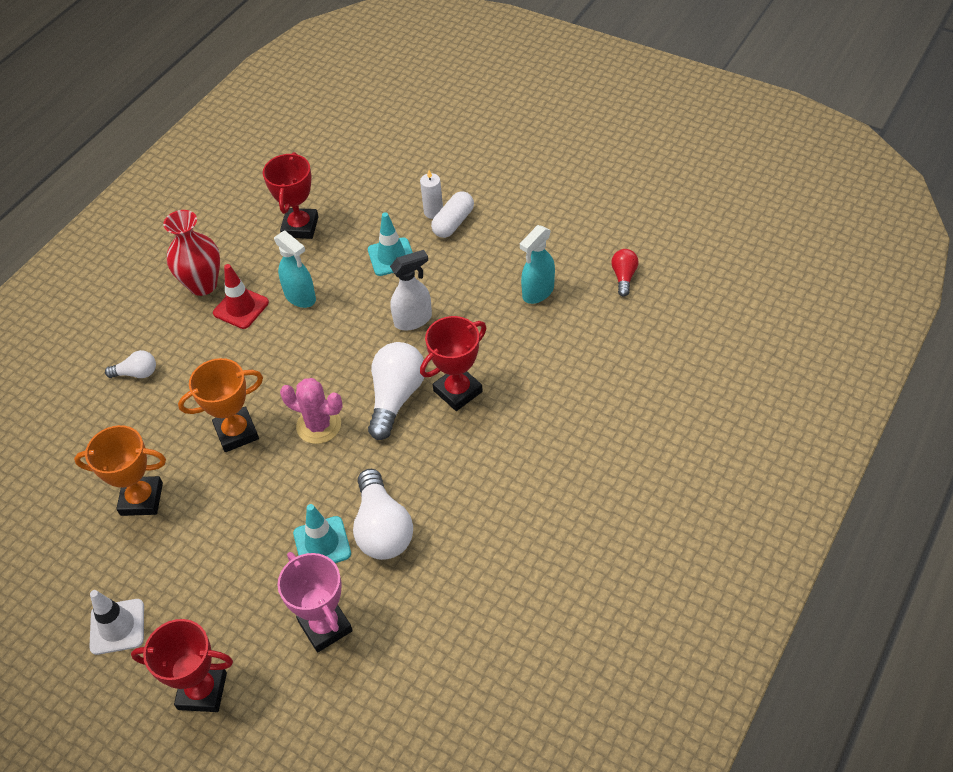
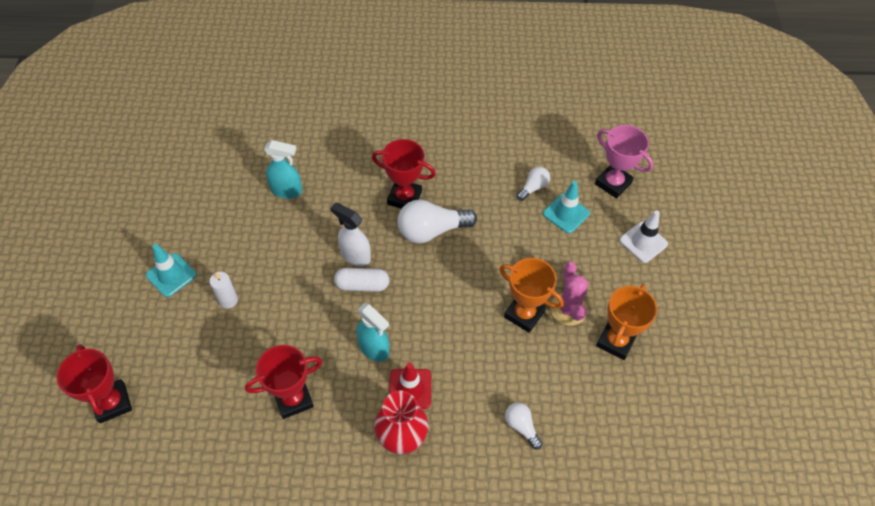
camera: 125 degrees left, 5 degrees up
orange trophy [74,425,166,516] -> orange trophy turned 60 degrees clockwise [596,284,657,360]
white traffic cone [89,590,144,655] -> white traffic cone moved to [619,210,668,263]
red trophy [131,619,233,712] -> red trophy moved to [57,344,132,423]
turquoise spray bottle [274,231,316,308] -> turquoise spray bottle turned 120 degrees clockwise [356,303,389,362]
pink trophy [277,552,353,652] -> pink trophy turned 75 degrees counterclockwise [595,125,653,199]
pink cactus [280,378,343,444] -> pink cactus moved to [550,261,588,326]
white light bulb [353,469,413,560] -> white light bulb [517,167,550,201], size x0.53
turquoise traffic cone [368,212,413,276] -> turquoise traffic cone moved to [146,244,197,297]
white capsule [431,191,474,238] -> white capsule moved to [334,268,389,292]
red light bulb [611,249,638,297] -> none

